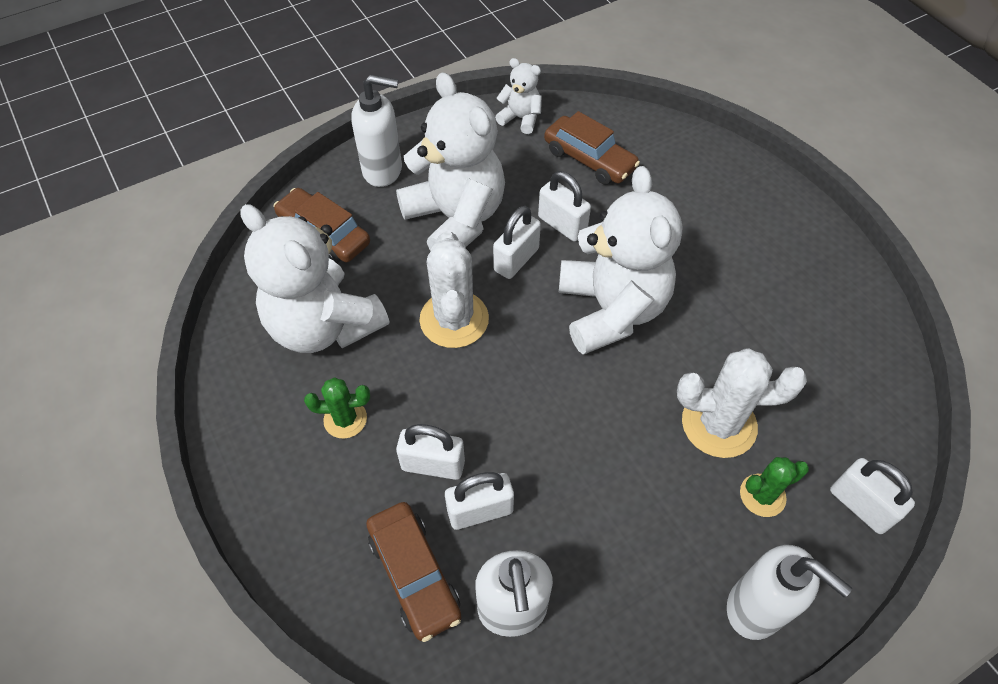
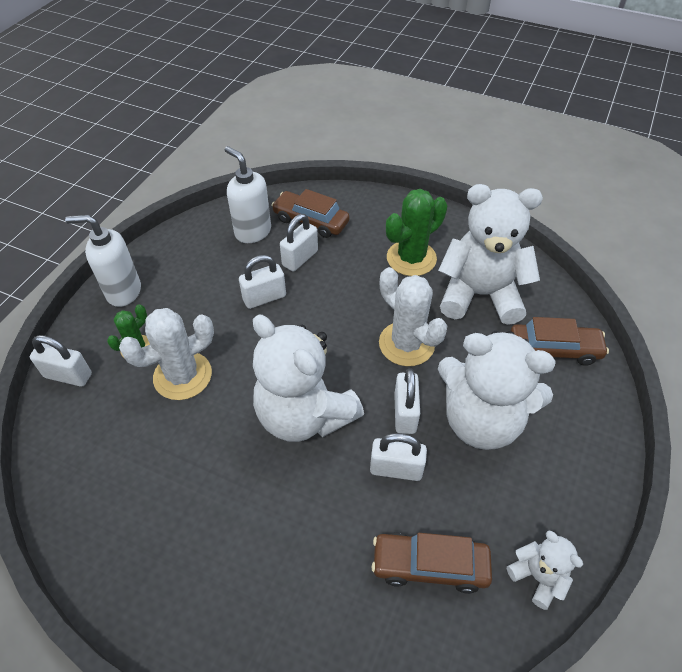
camera: 145 degrees right, 5 degrees down
green cactus [304,377,370,439] -> green cactus [386,189,447,276], size x1.73
white soap dispenser [351,75,402,187] -> none
white padlock [396,424,465,480] -> white padlock moved to [239,255,286,309]
white teddy bear [495,58,542,134] -> white teddy bear turned 120 degrees counterclockwise [507,530,583,610]

